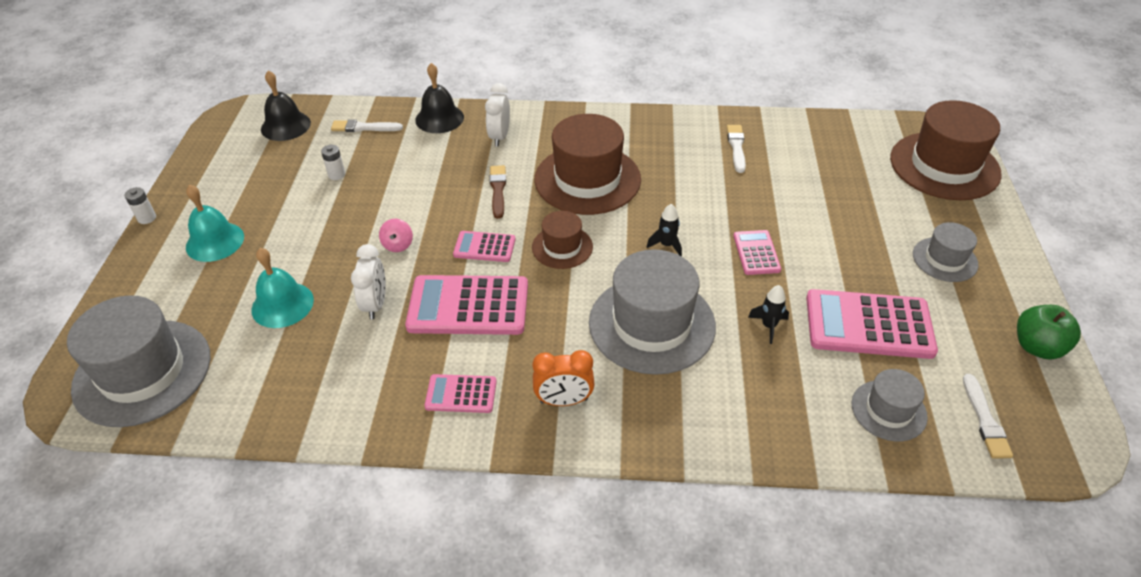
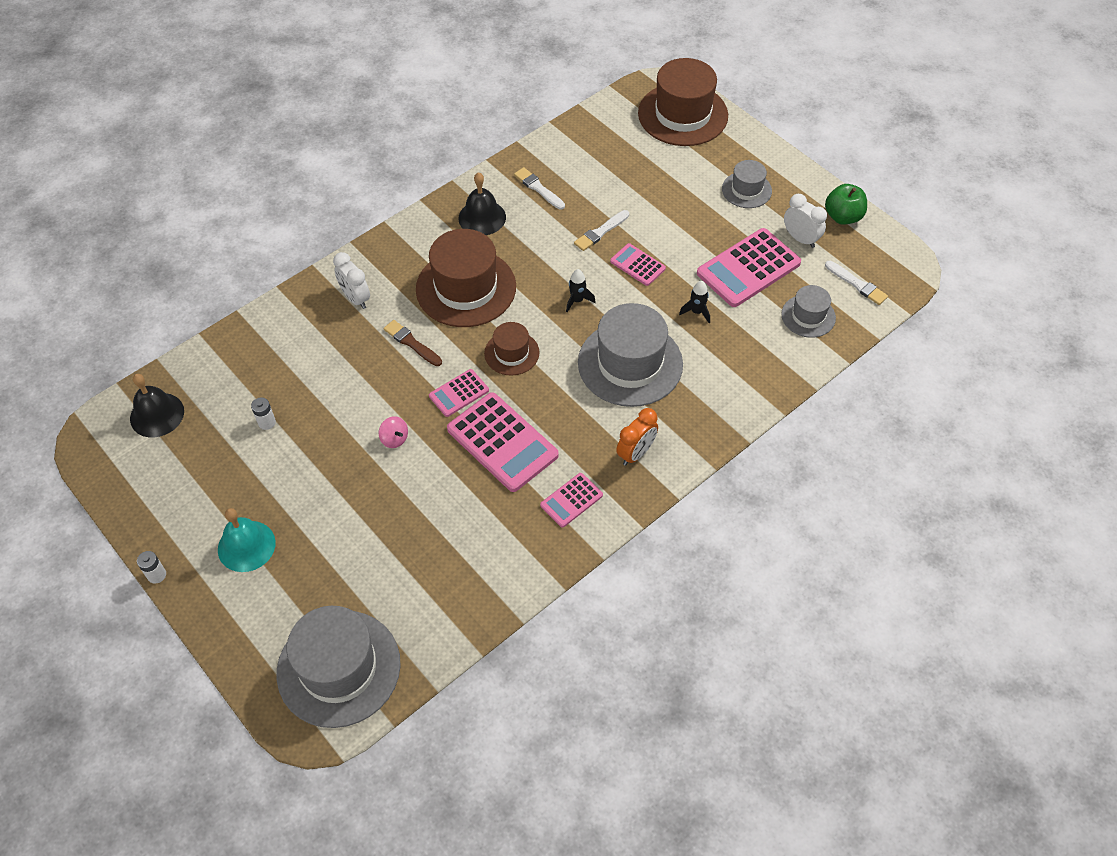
camera: 45 degrees left, 10 degrees up
turquoise bell [251,248,314,328] -> none
white brush [331,119,403,132] -> white brush moved to [574,210,629,251]
white clock [351,244,386,320] -> white clock moved to [784,194,827,248]
pink calculator [405,275,528,335] -> pink calculator turned 90 degrees counterclockwise [447,392,559,492]
black bell [415,63,464,133] -> black bell moved to [458,172,506,235]

